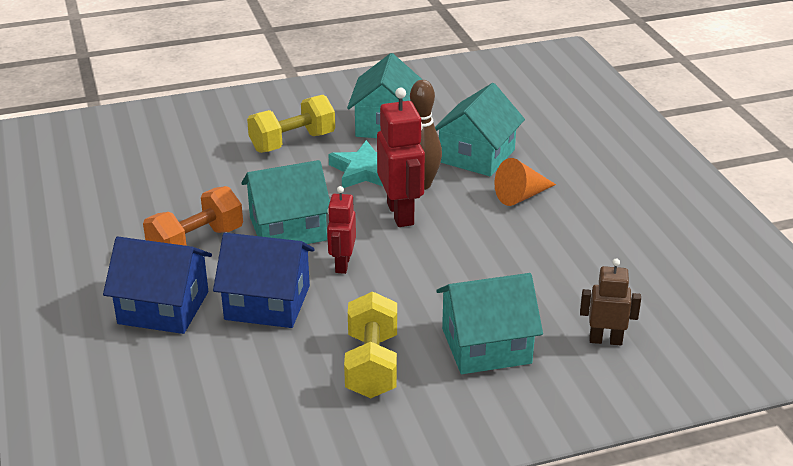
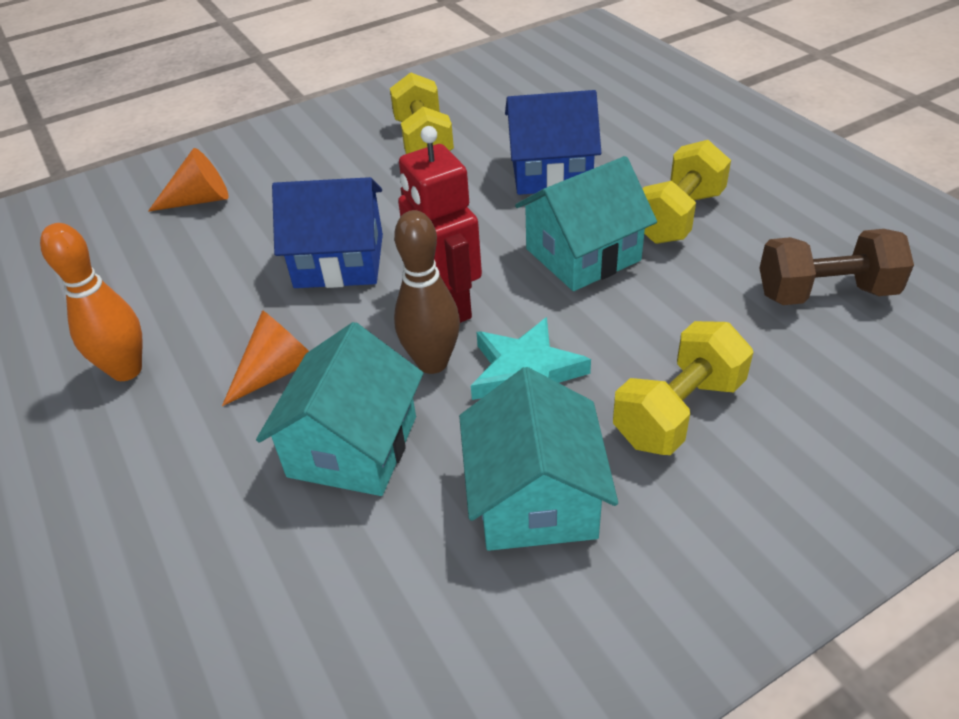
camera: 170 degrees right, 10 degrees up
blue house [103,237,212,334] -> blue house moved to [272,177,383,288]
orange dumbbell [143,186,243,246] -> yellow dumbbell [643,140,731,244]
red robot [327,186,356,274] -> none
turquoise house [436,273,543,374] -> none
brown robot [580,259,641,345] -> orange cone [148,148,229,212]
none -> orange bowling pin [40,223,143,381]
none -> brown dumbbell [759,229,914,305]

